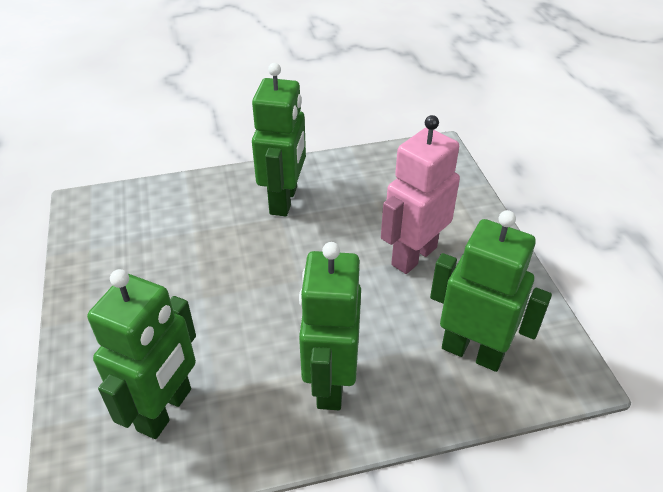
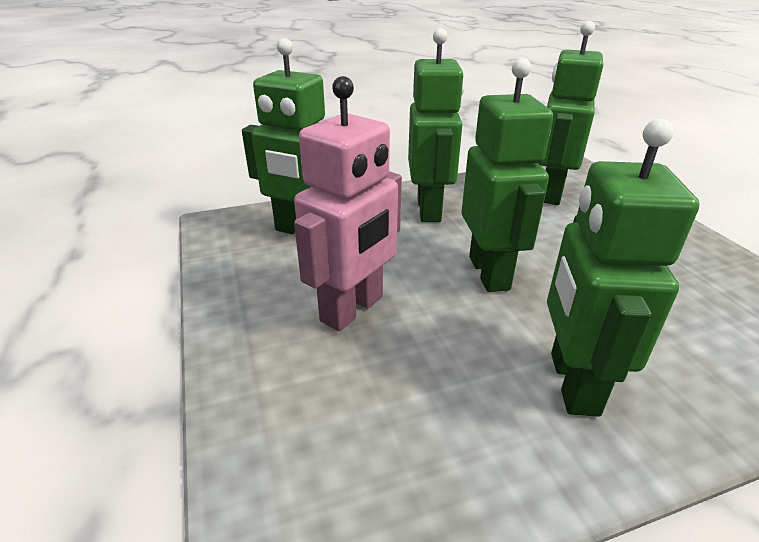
camera: 175 degrees right, 10 degrees down
none -> green robot [462,58,553,292]

